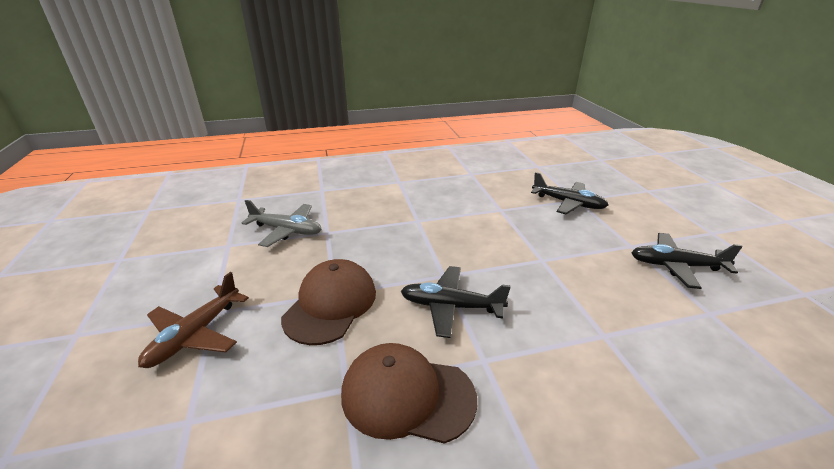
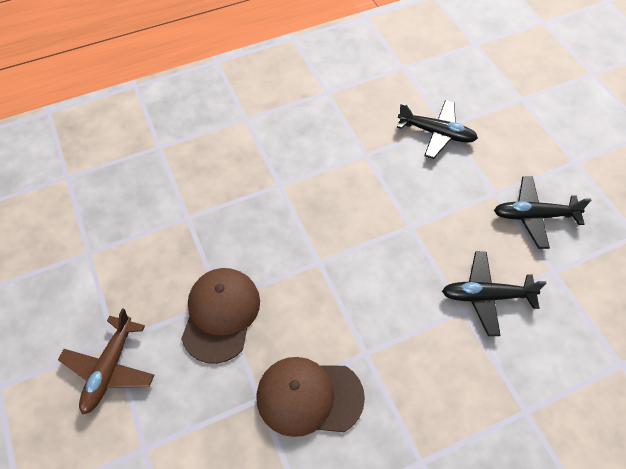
camera: 10 degrees left, 25 degrees up
grey plane [242,200,322,247] -> none
black plane [401,266,511,338] -> black plane moved to [442,252,547,336]

